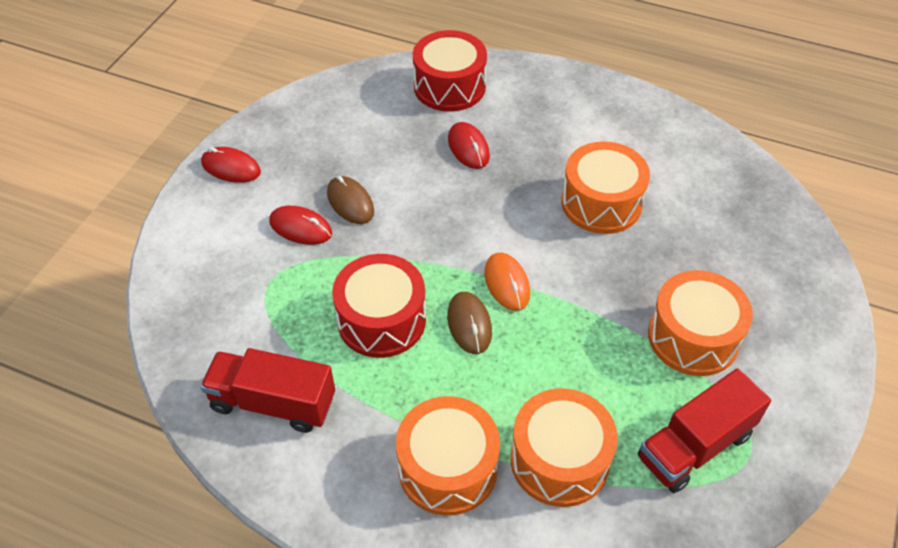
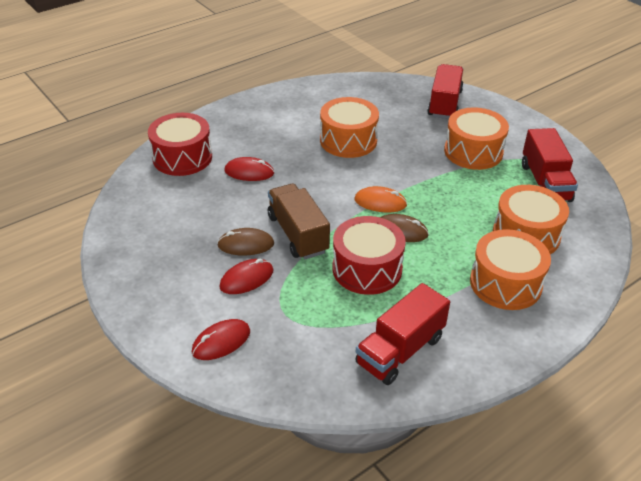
camera: 60 degrees left, 10 degrees down
red mouse [201,147,261,183] -> red mouse moved to [191,319,250,360]
none -> brown truck [268,184,330,259]
none -> red truck [427,64,464,119]

